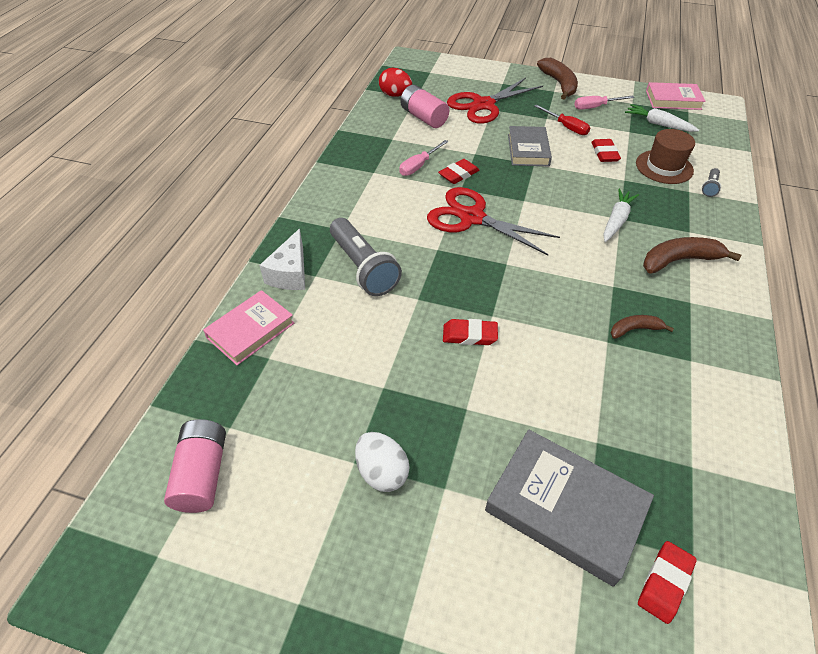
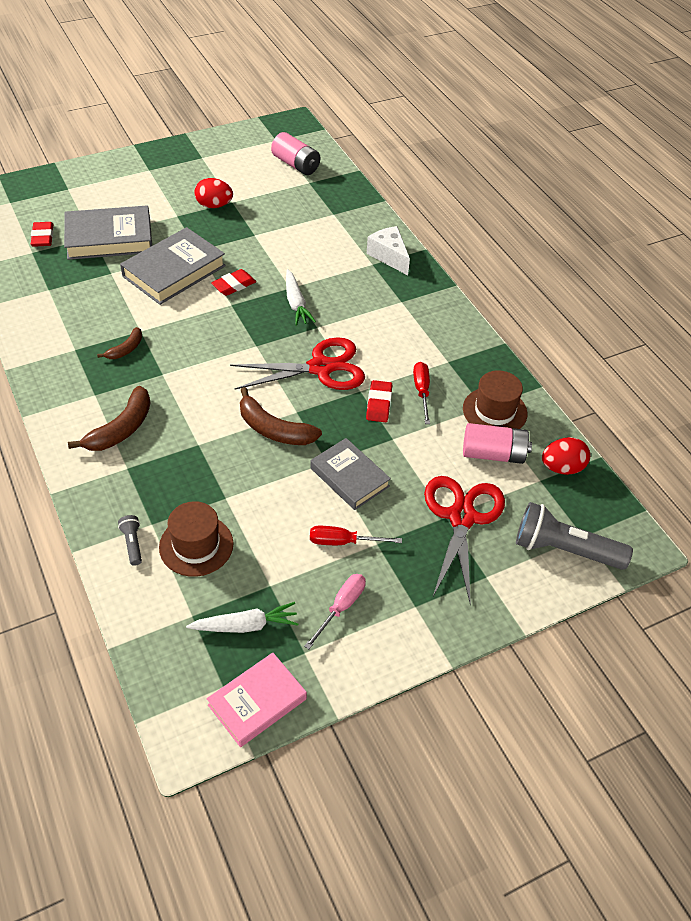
camera: 135 degrees right, 0 degrees up
pink book [203,290,294,365] -> none
grey flashlight [330,218,402,296] -> grey flashlight moved to [516,502,633,570]
white egg [355,432,410,492] -> red egg [194,178,233,208]
pink screwdriver [399,140,449,176] -> red screwdriver [413,362,430,424]
brown banana [537,58,578,100] -> brown banana moved to [240,387,322,445]
red eraser [591,139,621,162] -> none
white carrot [603,189,639,242] -> white carrot moved to [286,269,316,326]
none -> grey book [120,227,226,305]
none -> brown hat [463,370,527,429]

